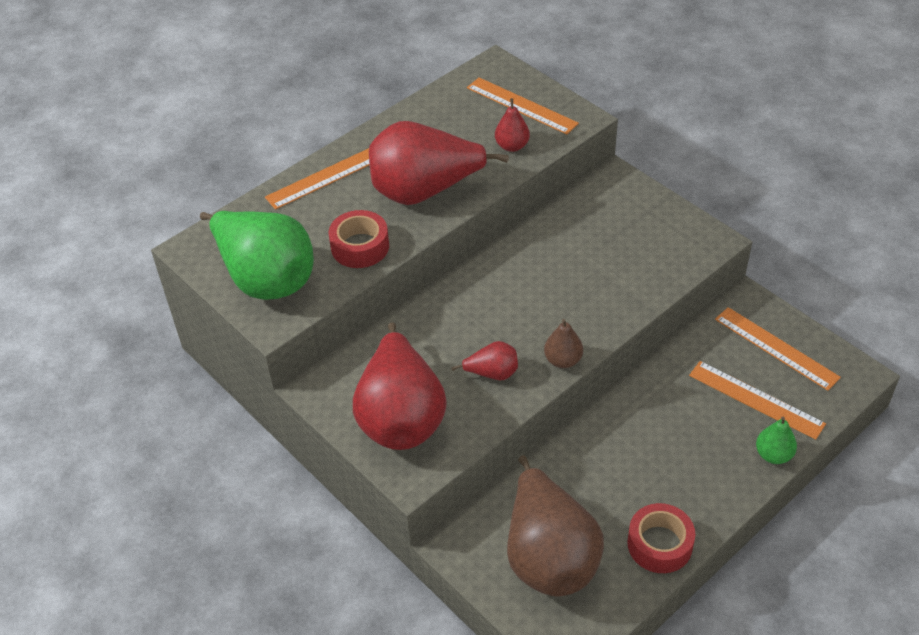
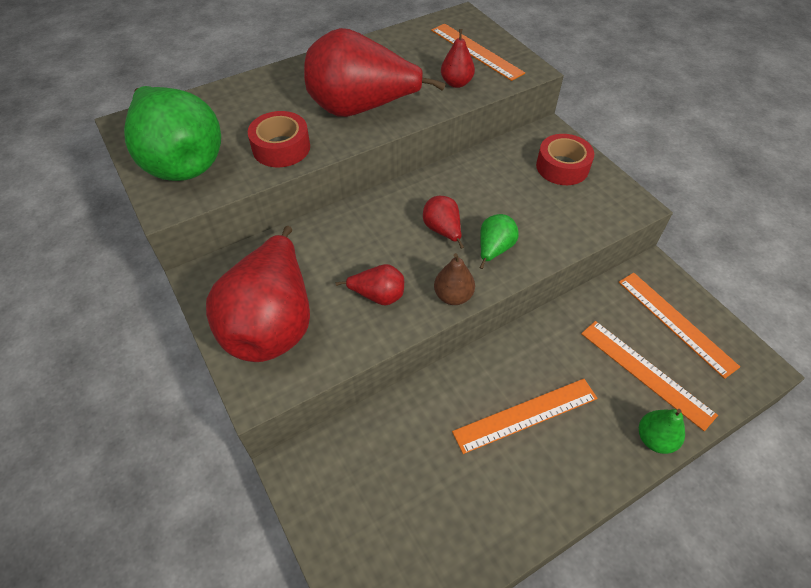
camera: 10 degrees right, 5 degrees up
orange ruler [265,148,370,210] -> orange ruler moved to [452,379,598,454]
brown pear [507,455,604,596] -> none
red tape [627,503,695,573] -> red tape moved to [536,134,594,185]
none -> red pear [423,196,464,249]
none -> green pear [479,214,519,269]

